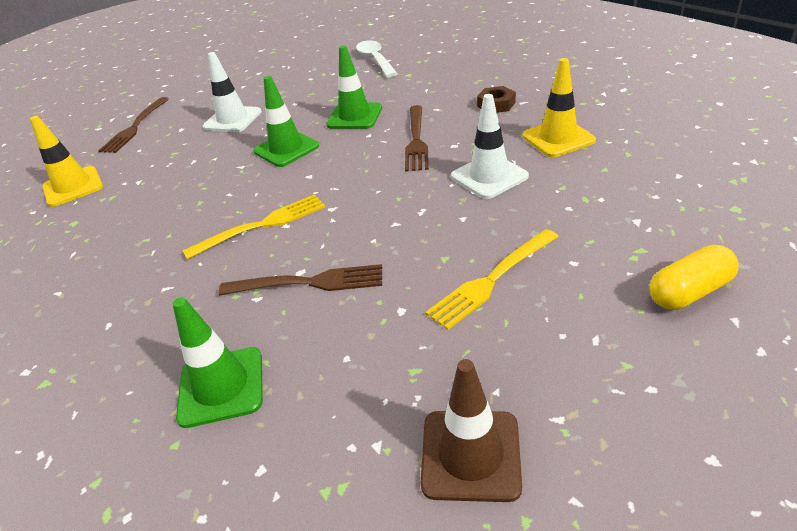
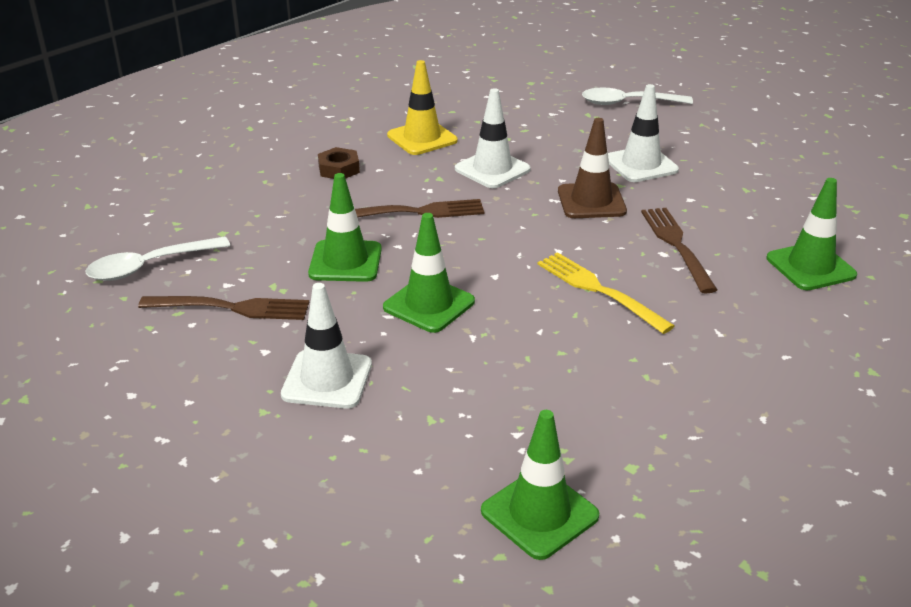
camera: 105 degrees left, 5 degrees down
yellow traffic cone [30,116,103,207] -> green traffic cone [481,410,599,560]
brown fork [98,97,169,153] -> brown fork moved to [138,296,309,320]
brown traffic cone [421,359,522,502] -> brown traffic cone moved to [558,118,627,218]
yellow fork [425,229,559,330] -> white traffic cone [608,84,679,182]
yellow capsule [650,245,739,310] -> white spoon [582,87,693,105]

